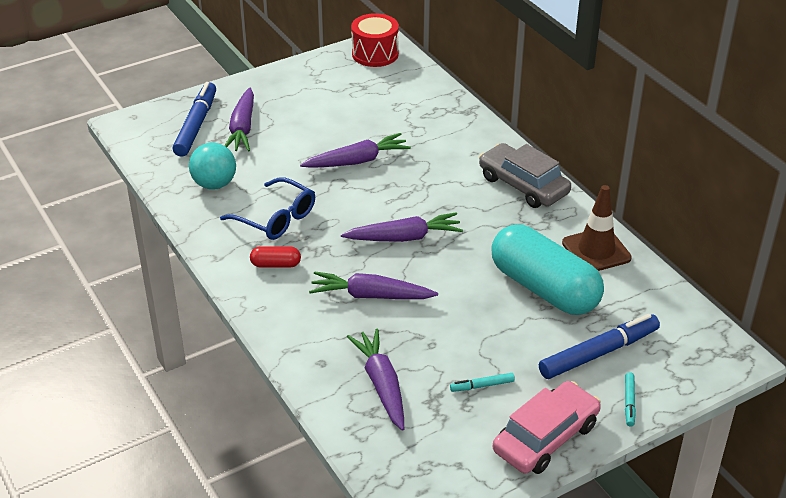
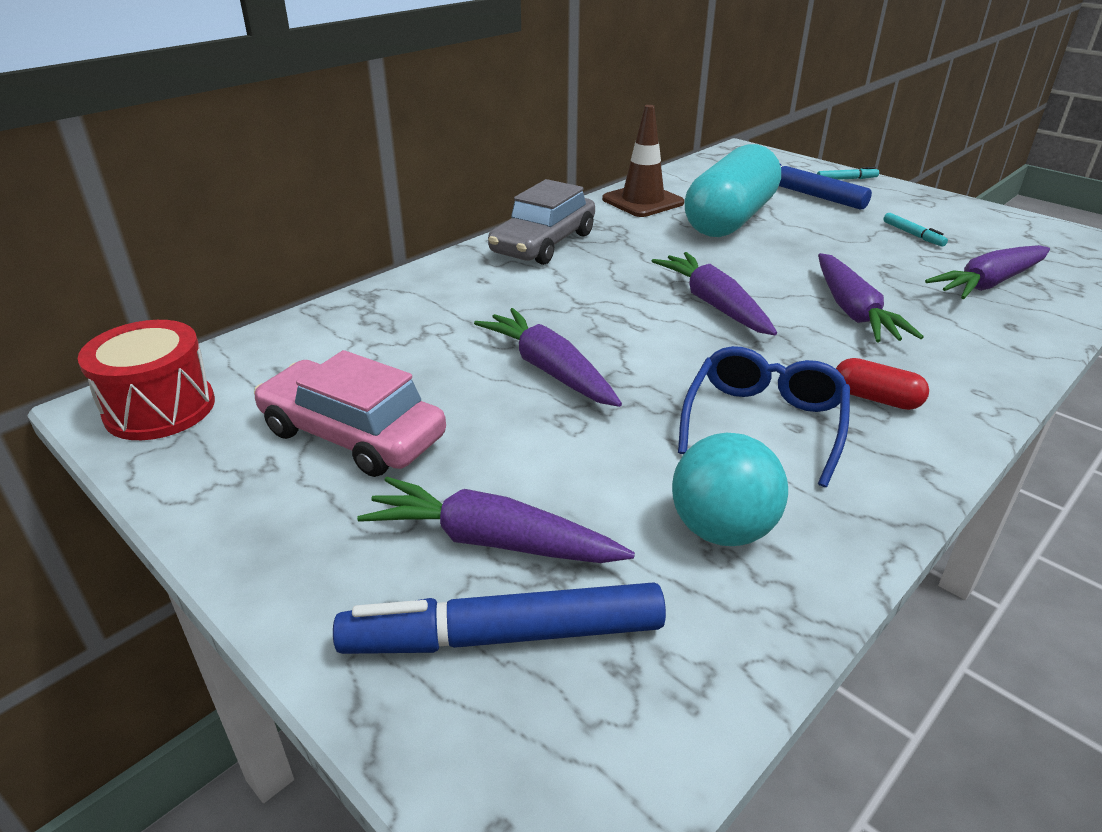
camera: 105 degrees left, 5 degrees down
purple carrot [225,87,254,152] -> purple carrot turned 150 degrees counterclockwise [357,477,635,563]
red capsule [250,246,301,268] -> red capsule turned 45 degrees counterclockwise [836,358,929,410]
pink car [493,381,601,474] -> pink car moved to [254,350,446,477]

